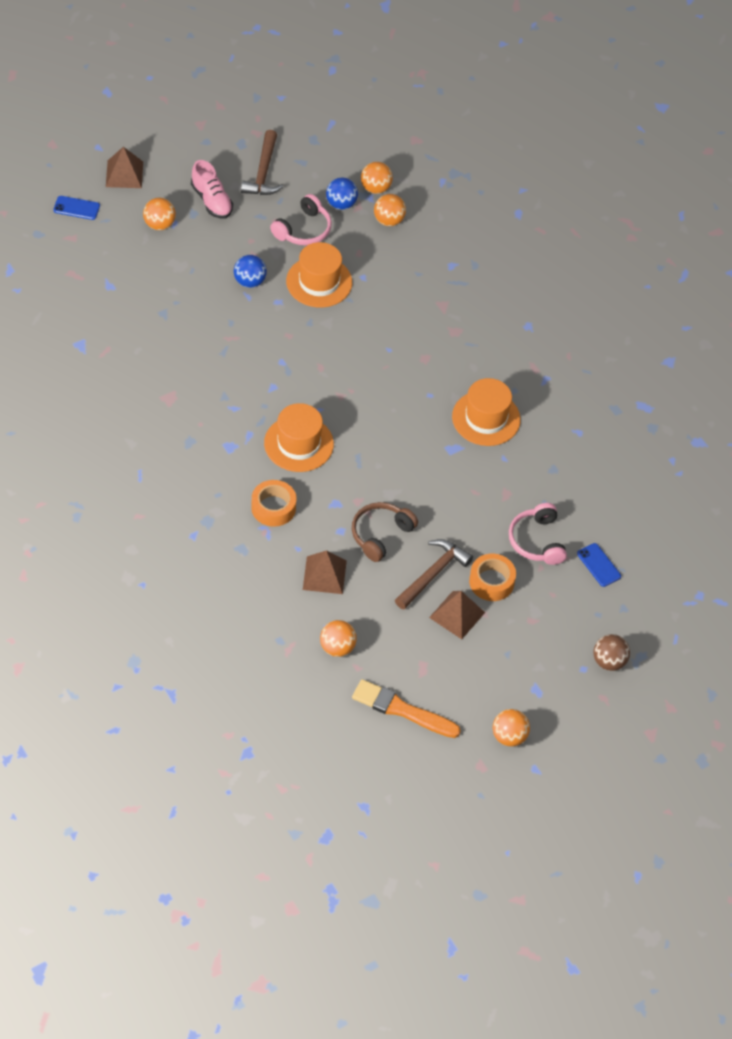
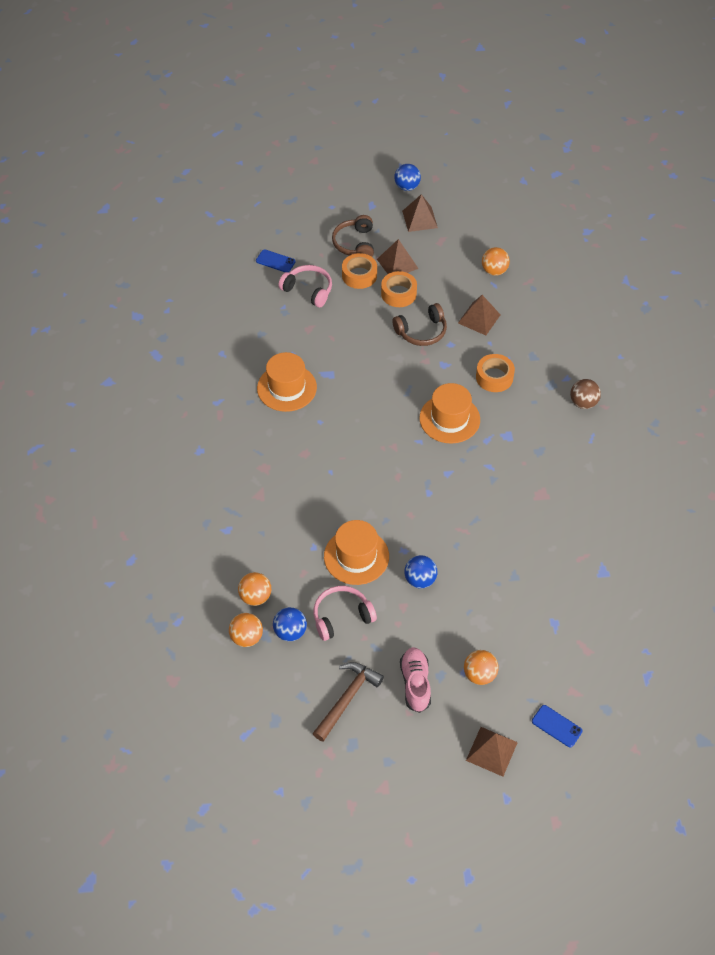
camera: 150 degrees left, 0 degrees up
orange brush [352,679,461,738] -> none
brown hammer [395,539,473,609] -> orange tape [381,271,417,307]
orange ball [493,709,530,747] -> blue ball [394,164,421,191]
pink headphones [509,503,567,565] -> pink headphones turned 75 degrees counterclockwise [278,265,332,307]
blue phone [577,543,621,587] -> blue phone turned 60 degrees counterclockwise [256,249,296,272]
brown ball [593,634,630,671] -> brown ball moved to [570,379,601,409]
none -> brown headphones [332,215,374,257]
none -> brown pyramid [402,194,438,232]

